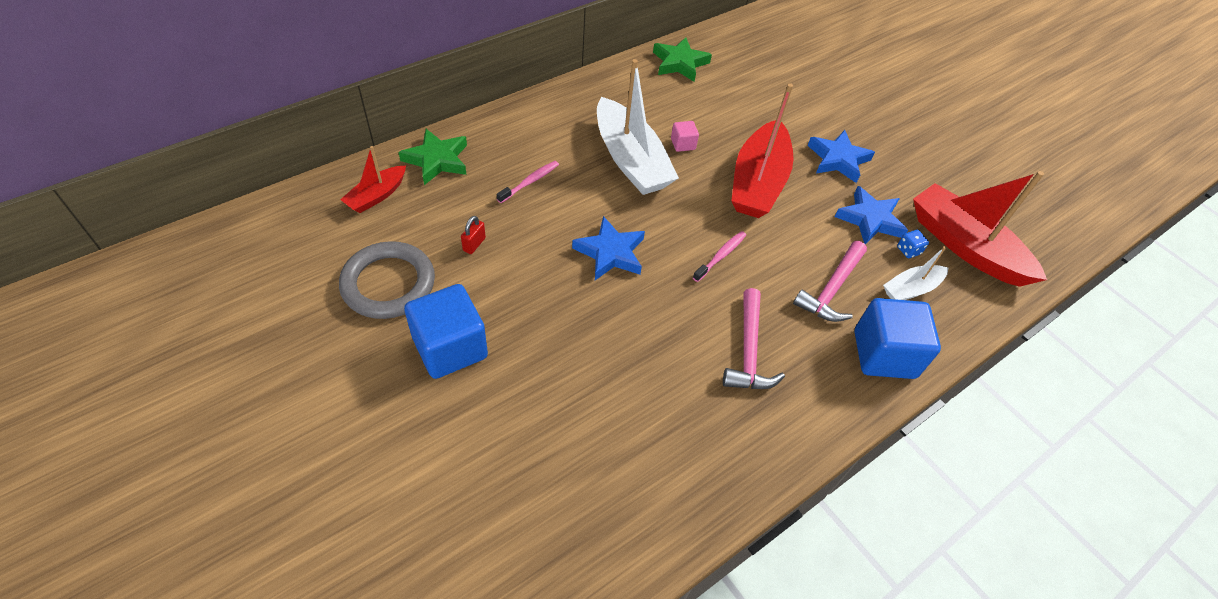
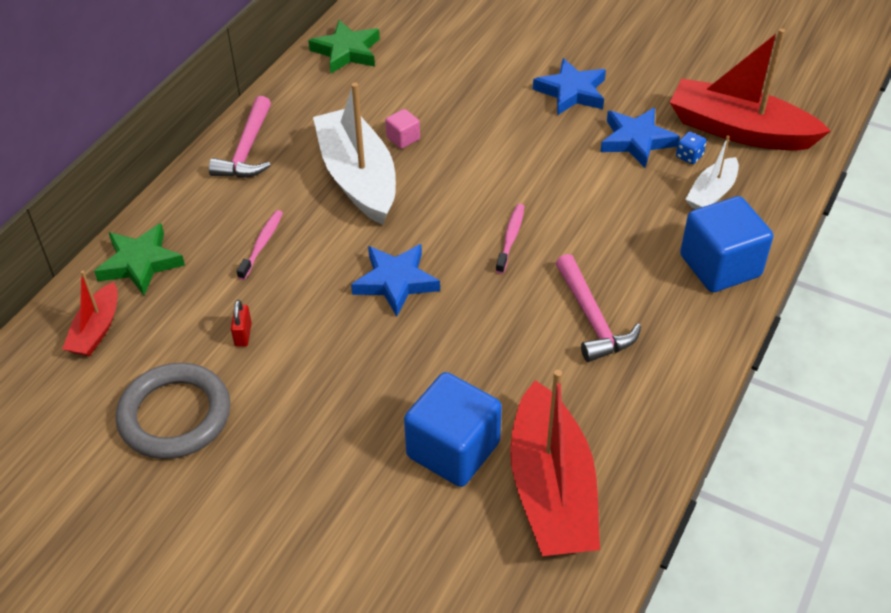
camera: 20 degrees left, 5 degrees down
blue cube [404,284,488,379] -> blue cube moved to [404,372,502,487]
white boat [597,59,679,195] -> white boat turned 150 degrees counterclockwise [313,82,396,225]
red boat [731,83,794,218] -> red boat moved to [510,370,600,556]
pink hammer [793,241,867,322] -> pink hammer moved to [209,96,271,178]

